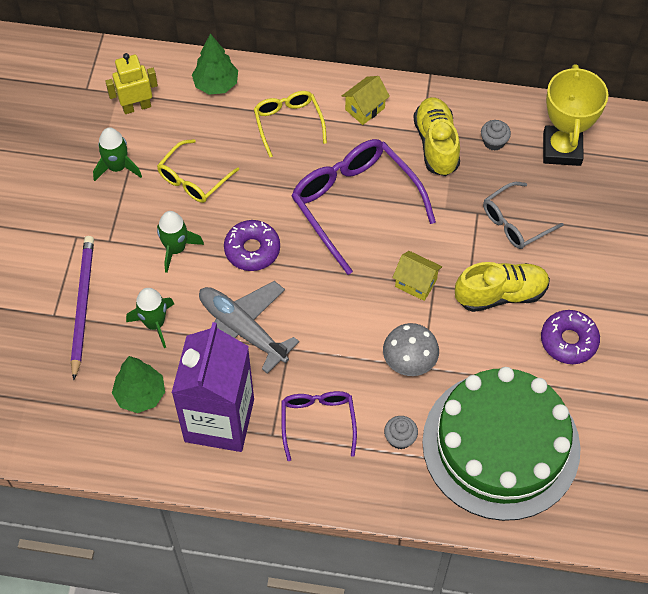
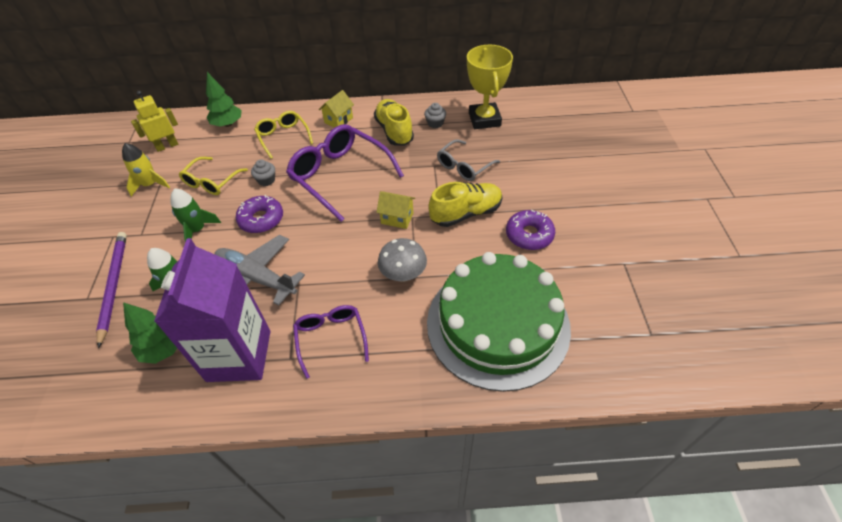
camera: 10 degrees left, 10 degrees down
green rocket [93,127,142,181] -> yellow rocket [122,143,170,197]
grey cupcake [384,416,418,449] -> grey cupcake moved to [251,159,275,186]

